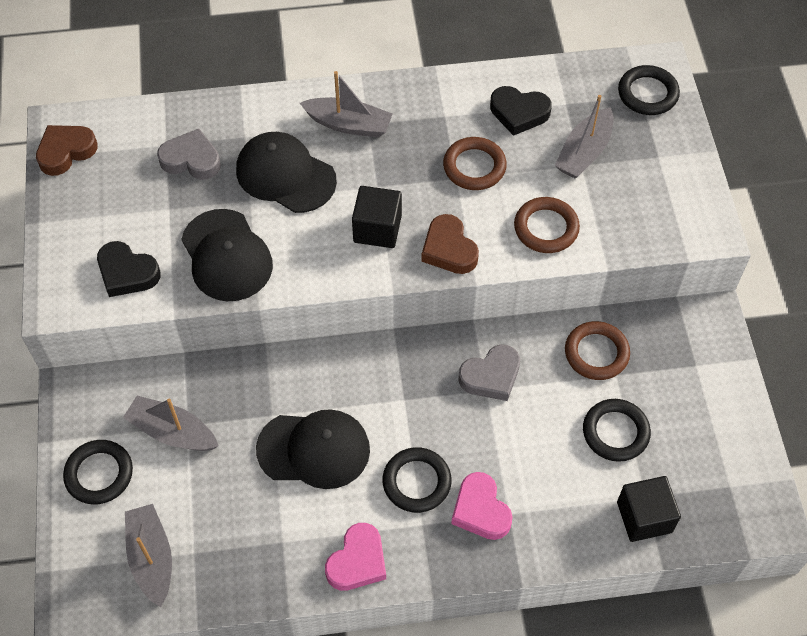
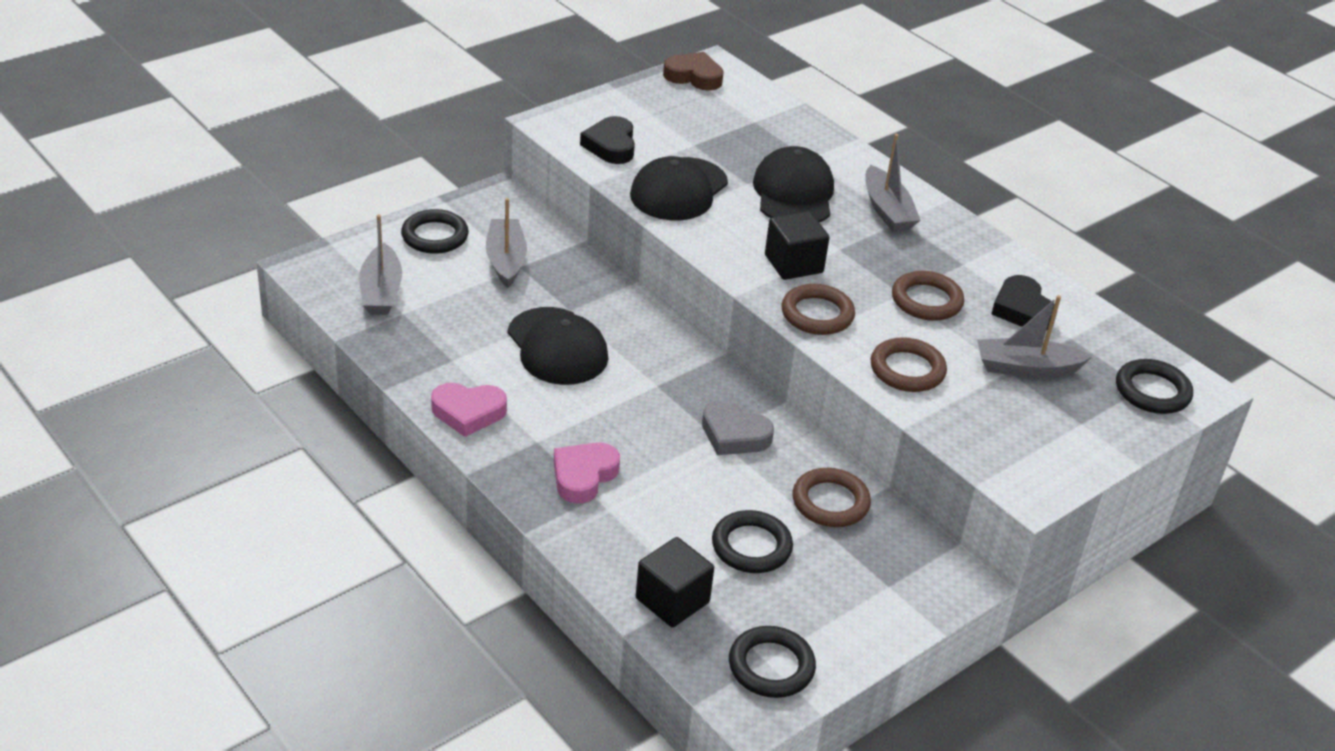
camera: 55 degrees right, 20 degrees down
grey boat [125,504,172,607] -> grey boat turned 135 degrees clockwise [359,214,402,315]
grey heart [157,129,221,180] -> none
black ring [383,447,452,513] -> black ring moved to [729,626,816,698]
brown heart [421,214,479,274] -> brown ring [781,284,855,335]

